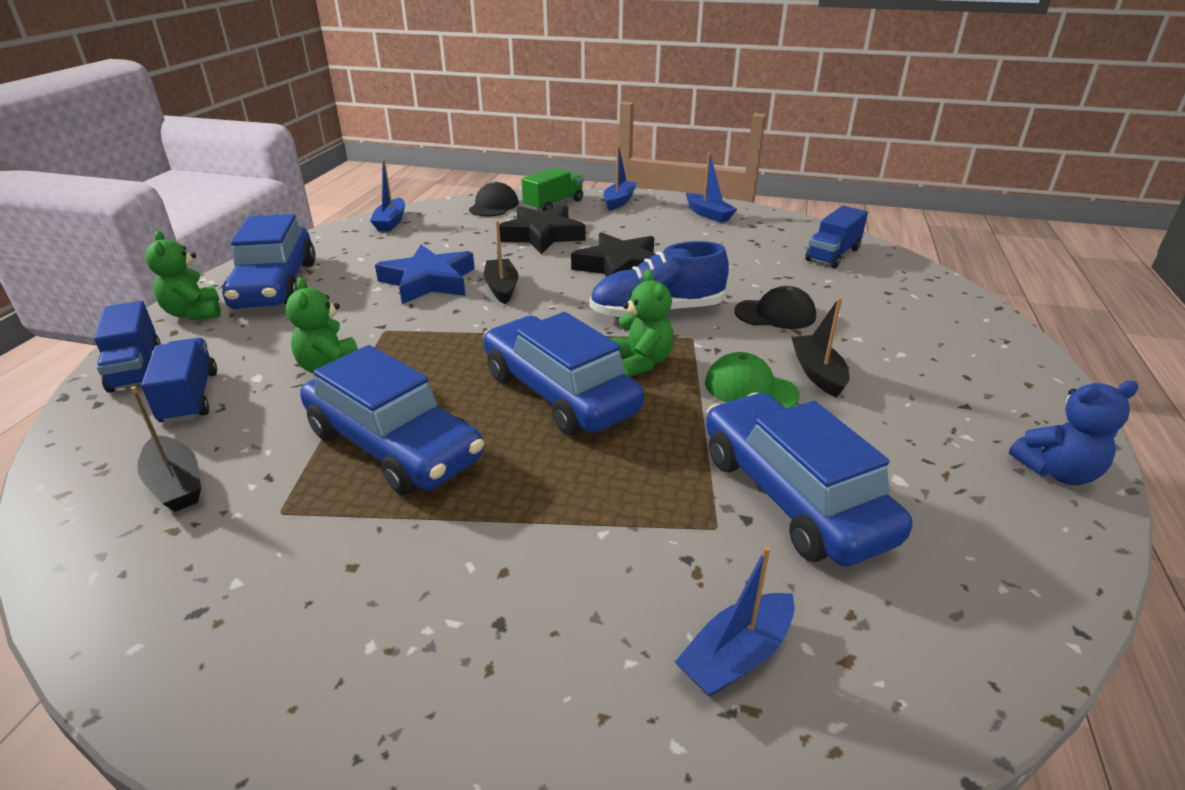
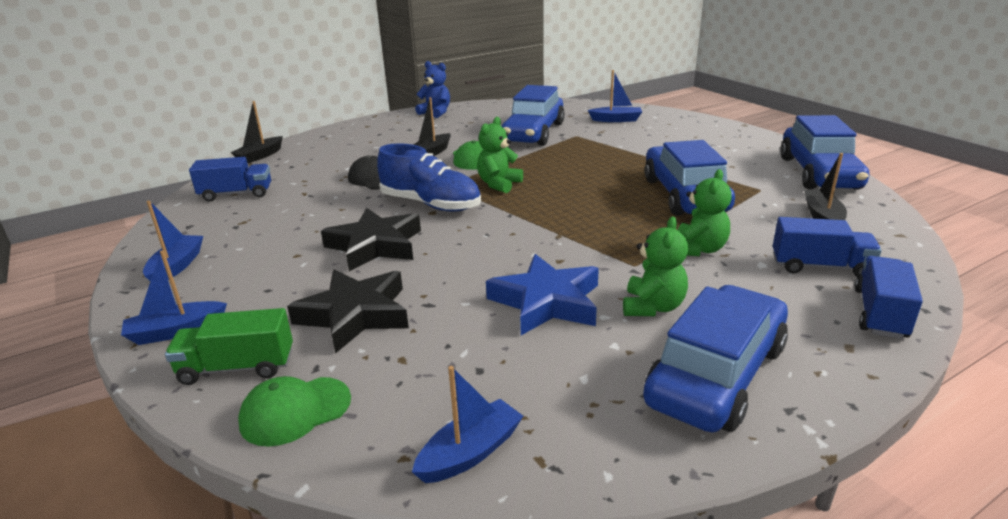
camera: 135 degrees left, 5 degrees down
blue truck [141,338,217,424] -> blue truck turned 105 degrees counterclockwise [773,217,882,277]
green teddy bear [145,231,221,320] -> green teddy bear moved to [623,216,688,316]
black cap [469,182,519,217] -> green cap [238,376,351,447]
blue car [483,312,644,436] -> blue car moved to [780,115,869,190]
black boat [484,221,518,304] -> black boat moved to [230,101,283,164]

